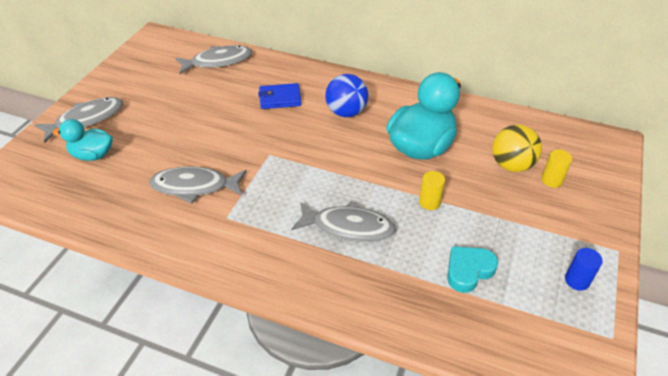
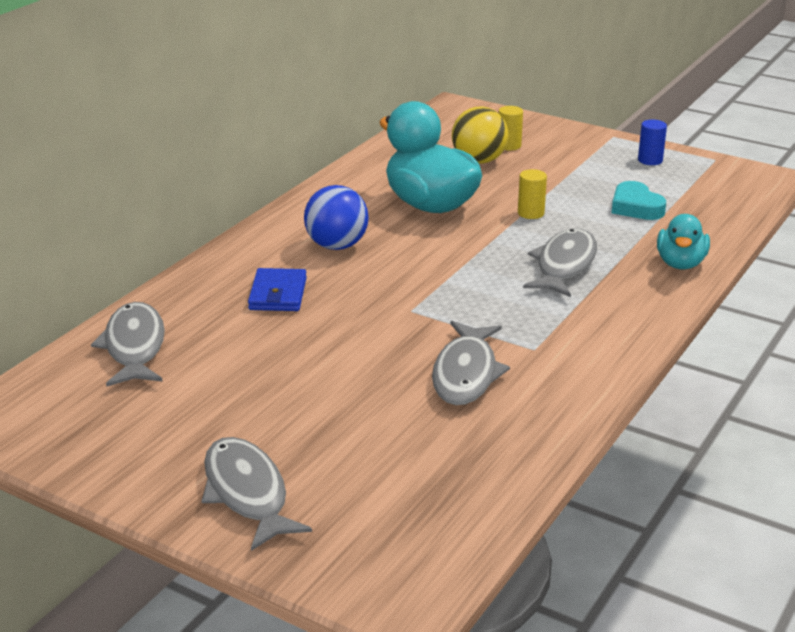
camera: 80 degrees left, 15 degrees down
turquoise duck [53,119,113,161] -> turquoise duck moved to [657,214,710,269]

